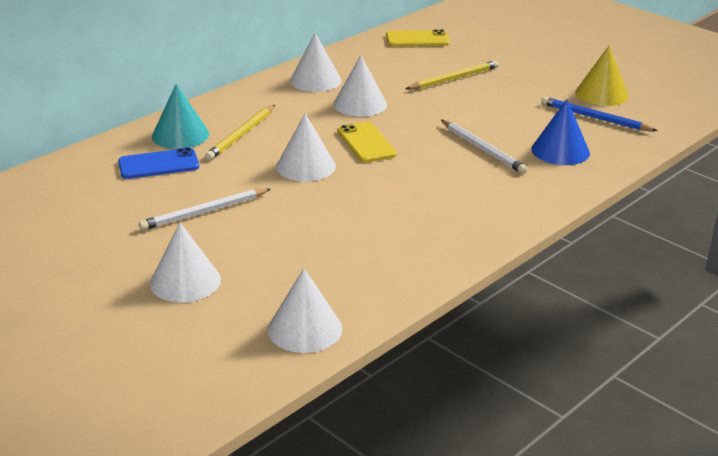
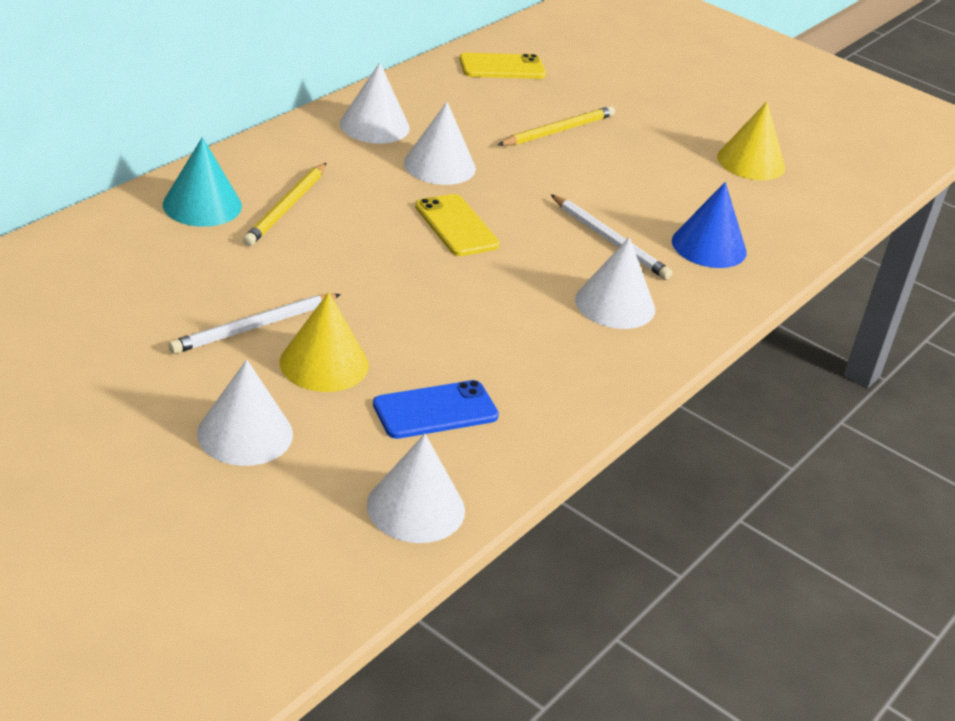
camera: 10 degrees left, 5 degrees up
blue phone [118,147,199,179] -> blue phone moved to [373,380,499,439]
white cone [276,114,336,181] -> white cone moved to [575,237,655,329]
blue pencil [541,97,658,131] -> none
none -> yellow cone [280,292,369,392]

